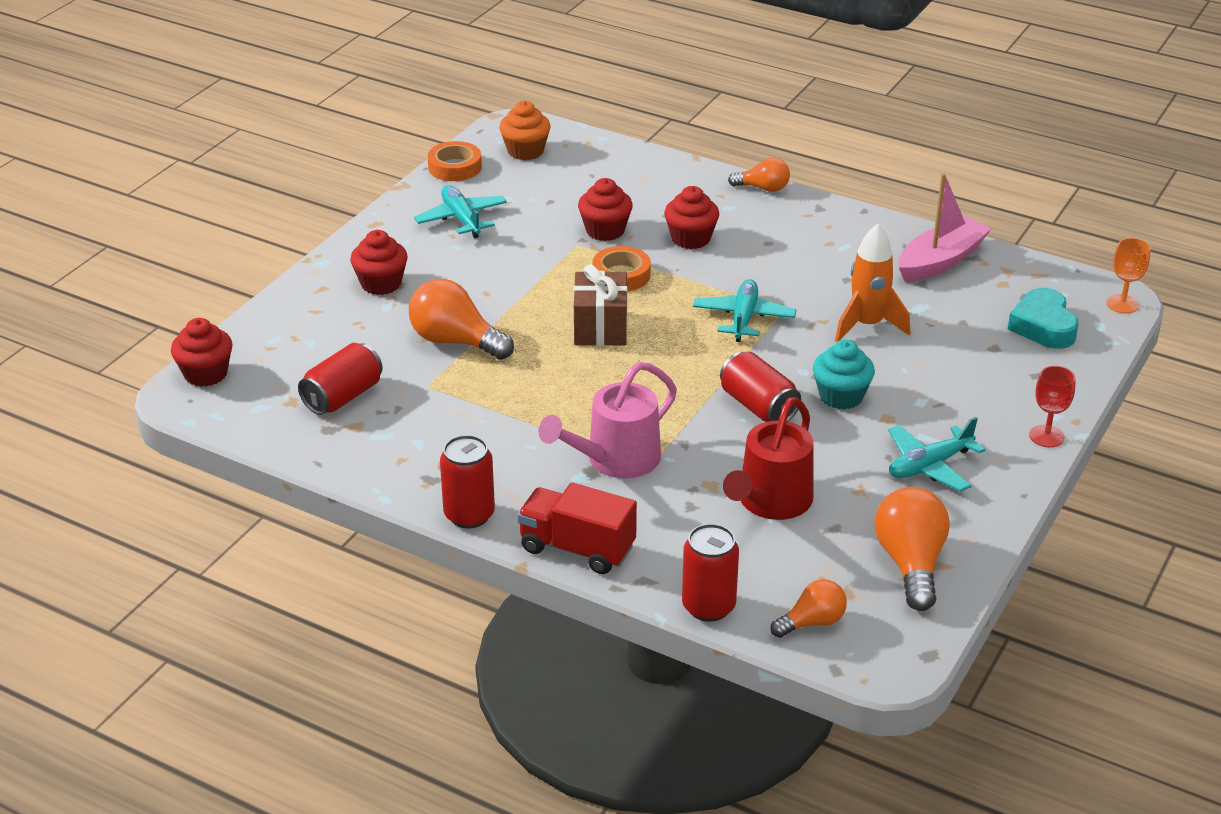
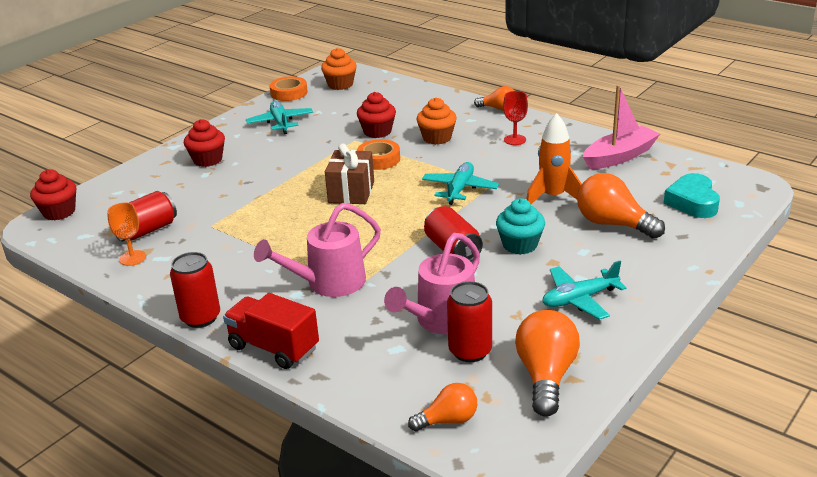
camera: 10 degrees right, 5 degrees down
orange light bulb [408,279,514,360] -> orange light bulb moved to [577,173,665,239]
red cupcake [664,186,719,249] -> orange cupcake [416,98,457,145]
red can [682,524,739,622] -> red can moved to [447,281,492,362]
red watering can [723,397,814,520] -> pink watering can [384,233,480,335]
red goblet [1029,366,1075,447] -> red goblet moved to [503,91,528,145]
orange goblet [1107,238,1150,313] -> orange goblet moved to [107,202,146,266]

